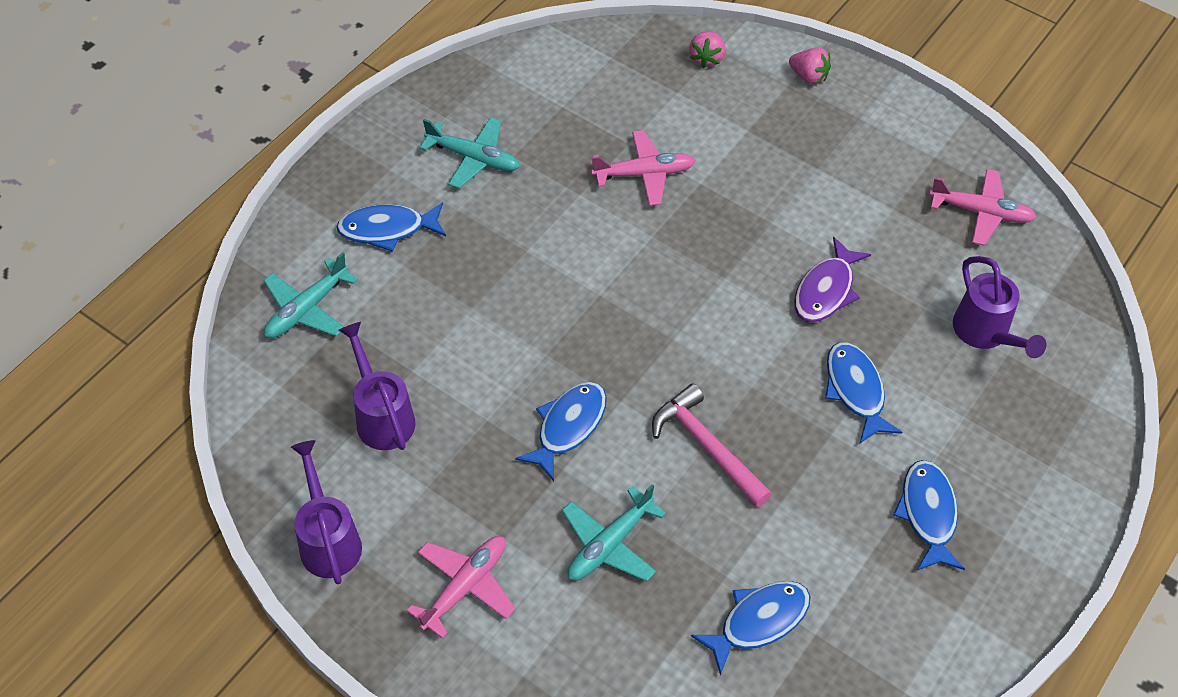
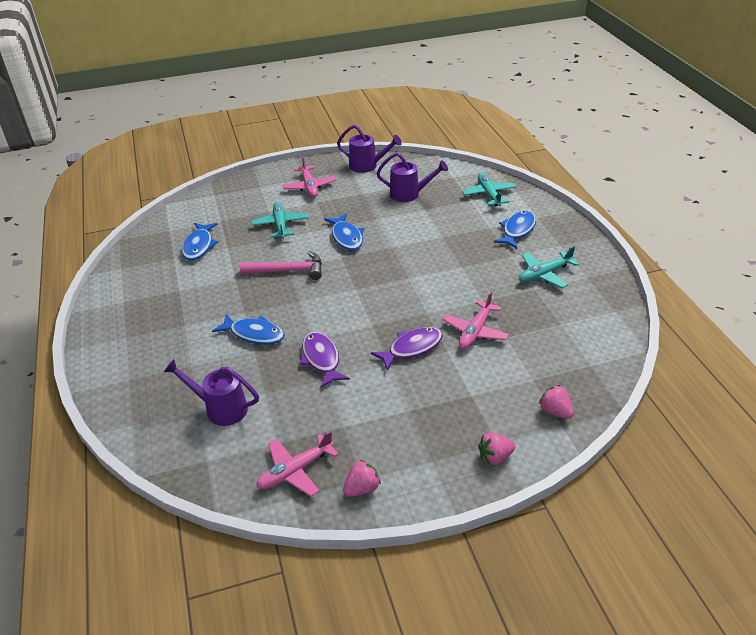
camera: 130 degrees right, 15 degrees down
blue fish [893,460,965,570] -> none
none -> pink strawberry [343,460,381,497]
none -> purple fish [371,327,443,371]

